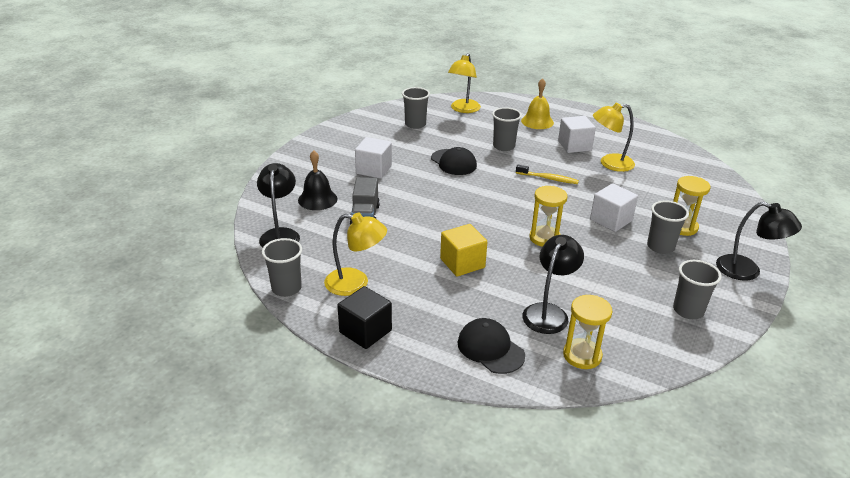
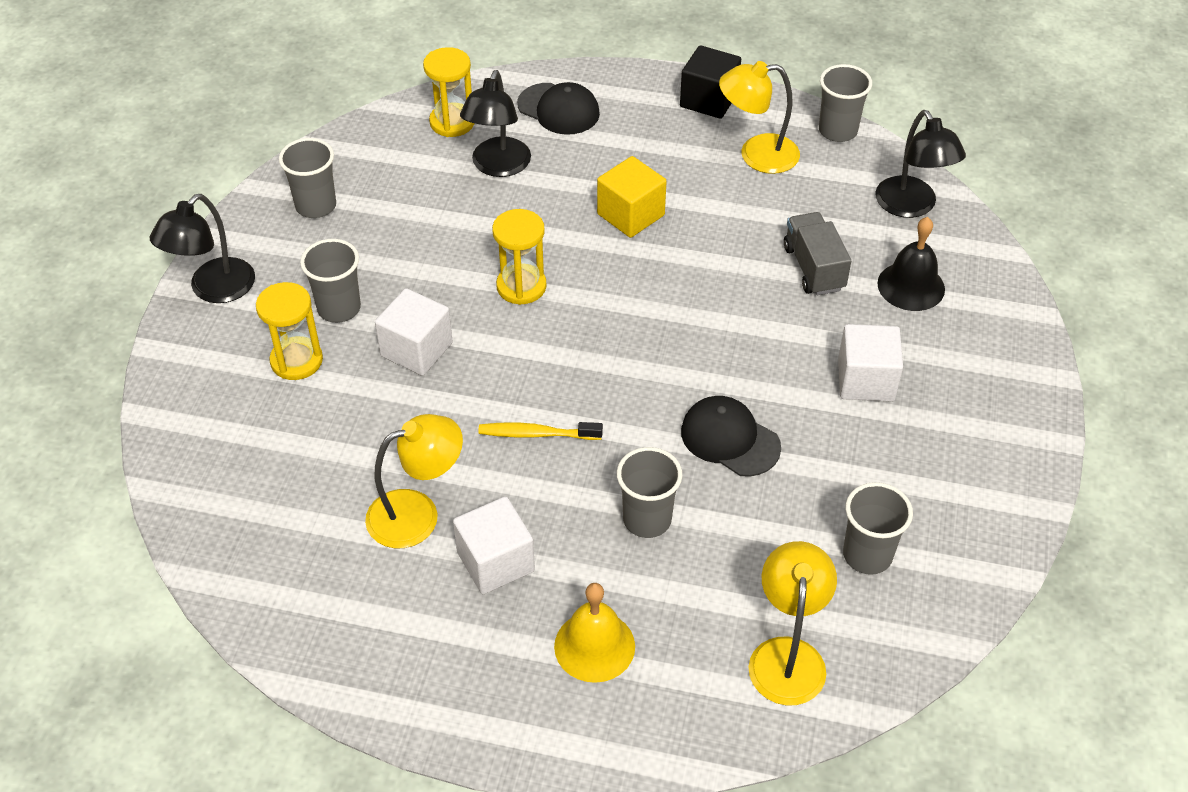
camera: 165 degrees right, 15 degrees up
black lamp [716,202,802,281] -> black lamp turned 75 degrees counterclockwise [150,194,255,303]

